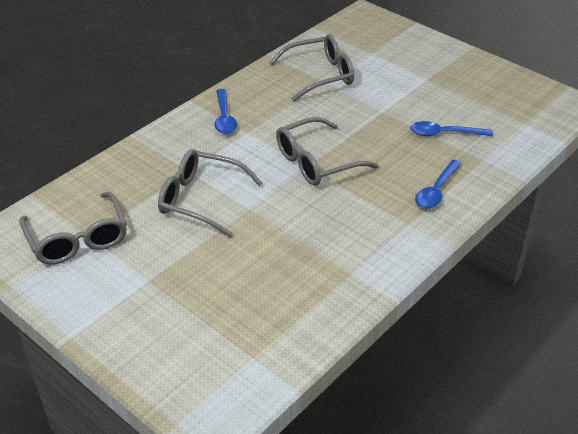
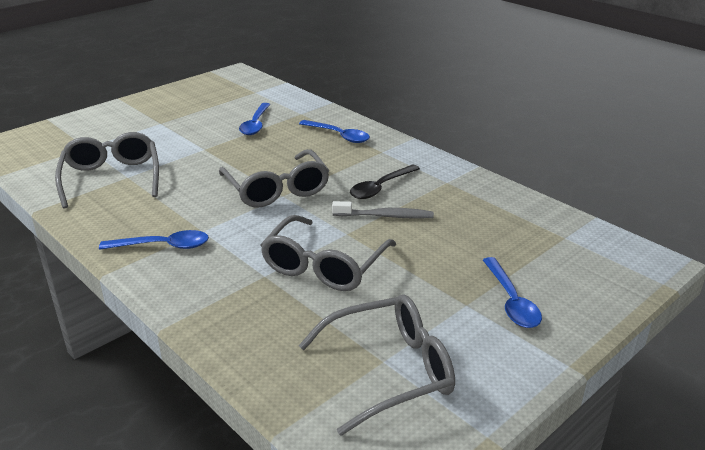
camera: 85 degrees left, 10 degrees down
none -> grey toothbrush [332,201,434,219]
none -> black spoon [350,165,420,199]
none -> blue spoon [483,257,542,328]

